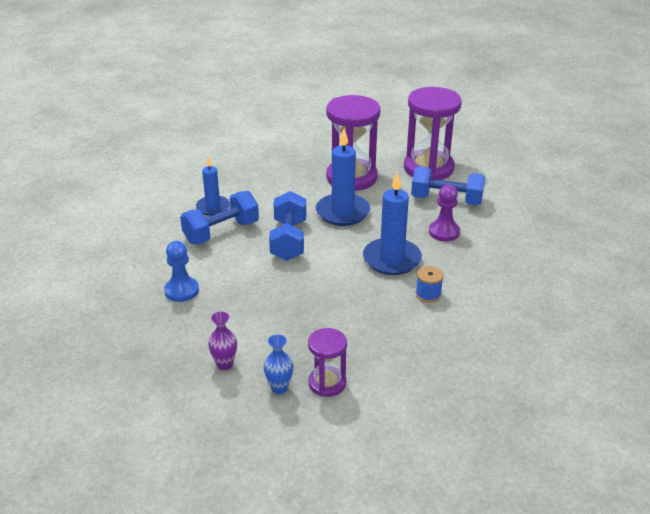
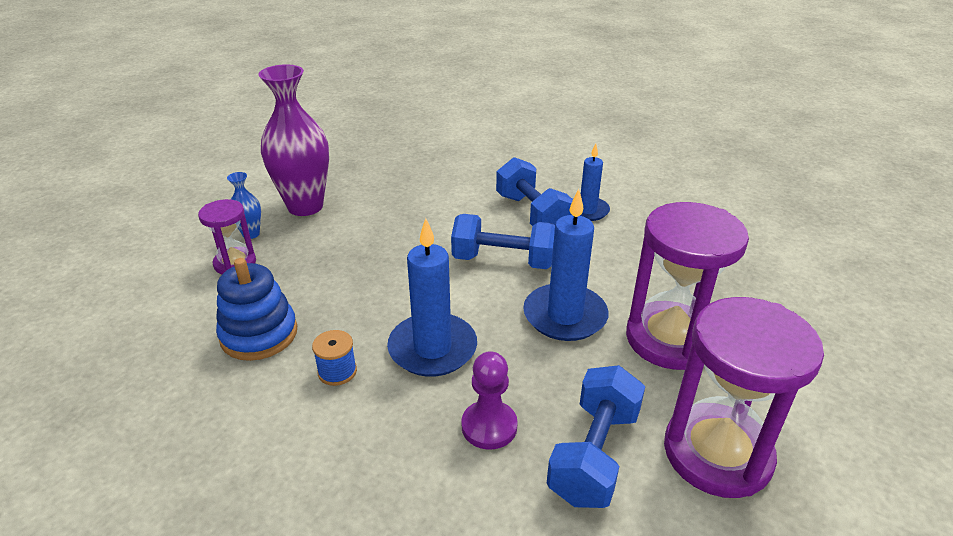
camera: 100 degrees right, 0 degrees up
blue pawn [164,241,199,302] -> none
purple vase [208,311,237,370] -> purple vase [258,64,329,216], size x2.24
none -> blue stacking toy [216,258,297,361]

